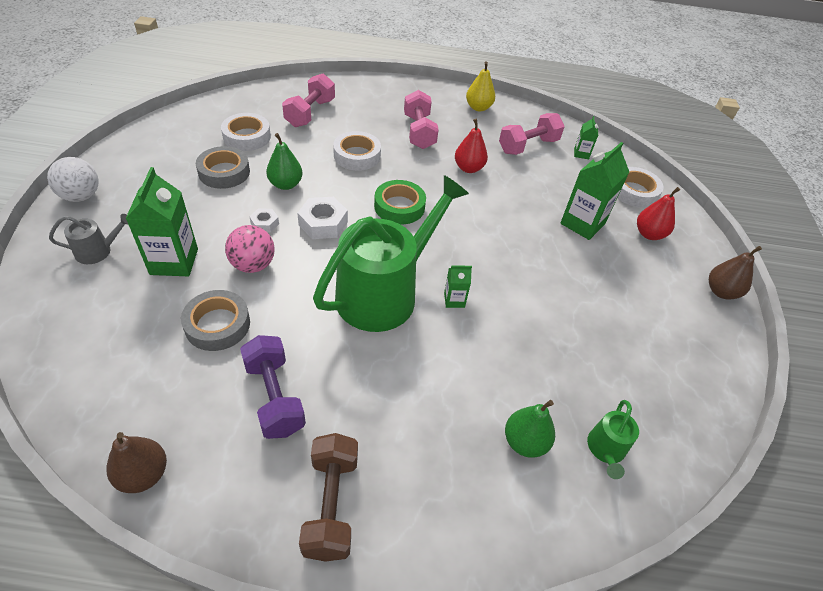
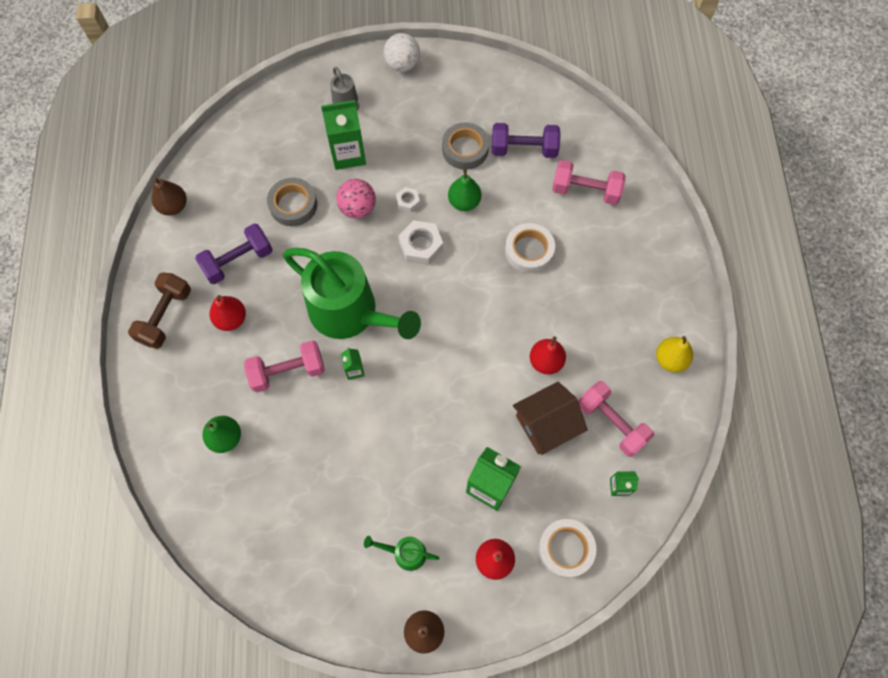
camera: 85 degrees right, 20 degrees up
white tape [221,113,271,151] -> purple dumbbell [492,123,561,158]
brown dumbbell [299,433,358,562] -> brown dumbbell turned 60 degrees counterclockwise [128,272,191,349]
green tape [374,180,426,224] -> none
pink dumbbell [404,90,439,149] -> pink dumbbell moved to [244,340,325,392]
green watering can [587,400,639,479] -> green watering can moved to [364,536,439,571]
none -> red pear [209,295,246,331]
none -> brown house [513,382,588,455]

